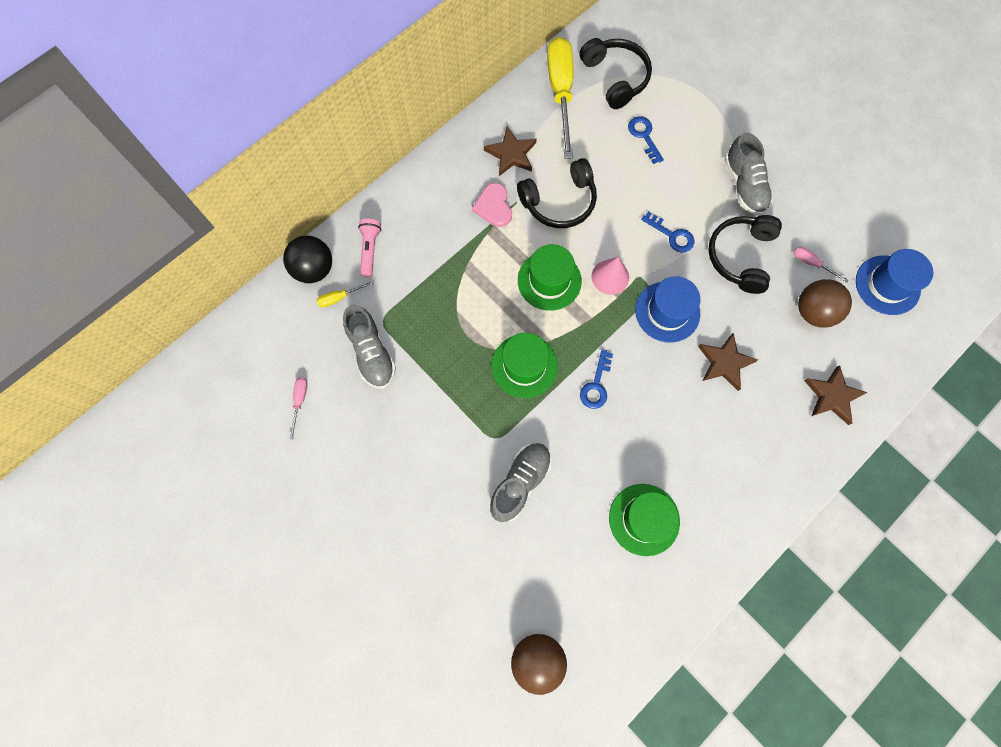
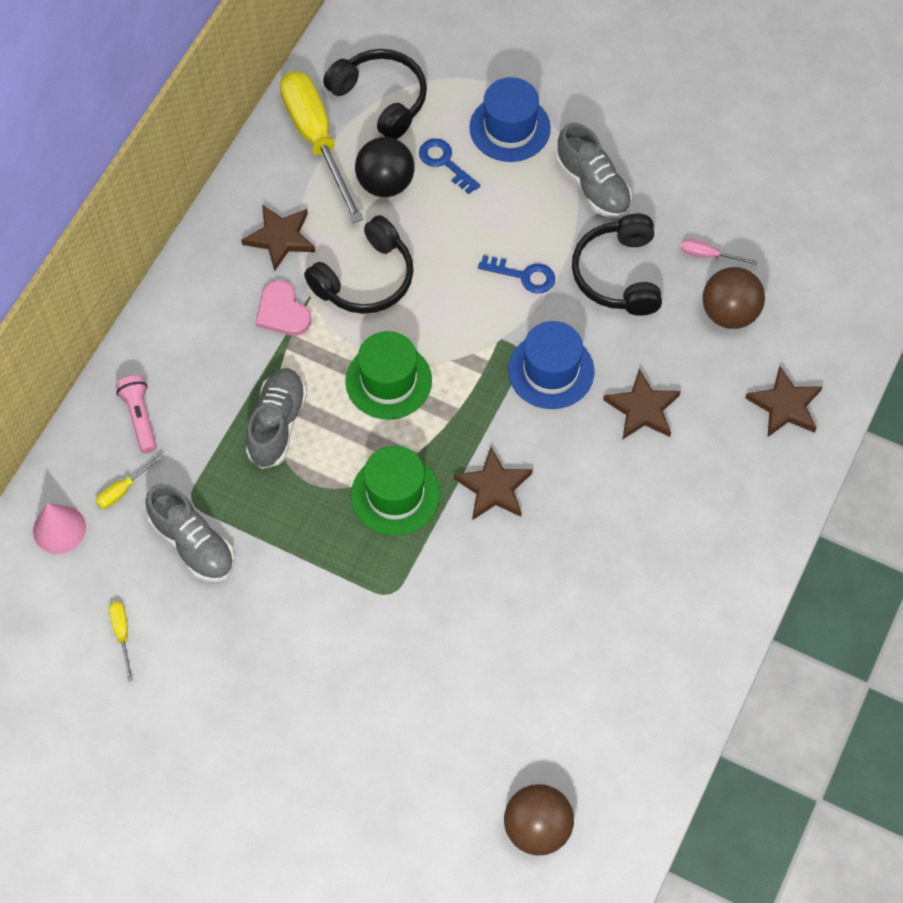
camera: 20 degrees left, 10 degrees down
black ball [283,236,332,283] -> black ball moved to [355,137,415,197]
pink screwdriver [289,377,308,439] -> yellow screwdriver [109,601,133,681]
grey shoe [489,443,552,522] -> grey shoe moved to [246,368,307,469]
blue key [580,350,613,409] -> brown star [454,447,532,520]
pink cone [592,257,629,295] -> pink cone moved to [33,503,86,554]
green hat [609,484,680,556] -> none
blue hat [856,249,933,315] -> blue hat moved to [469,77,551,162]

